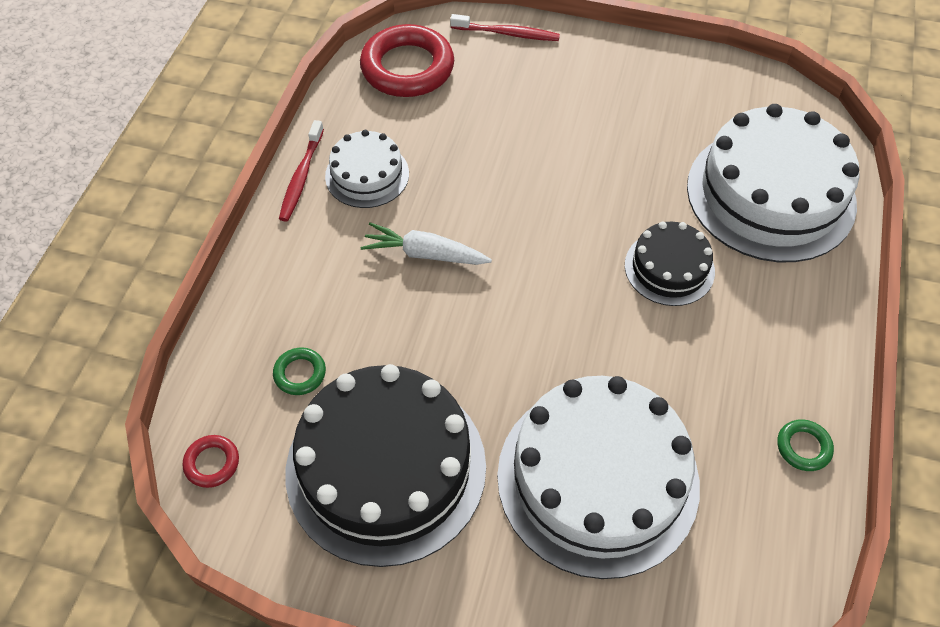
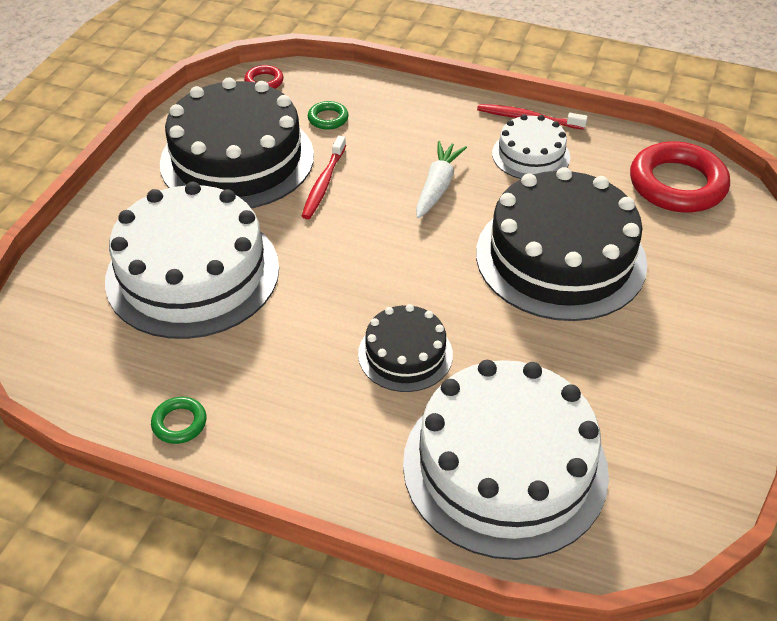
camera: 95 degrees right, 10 degrees down
red toothbrush [450,14,560,41] -> red toothbrush moved to [302,136,346,219]
none -> black cake [476,167,647,321]

